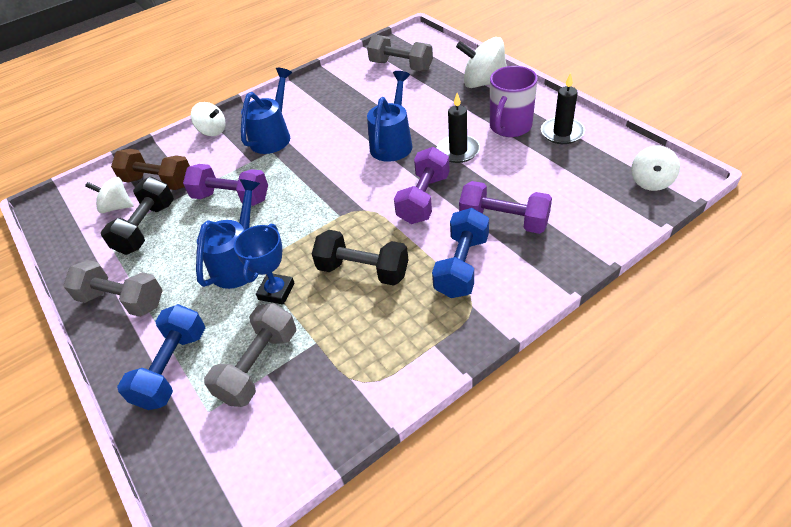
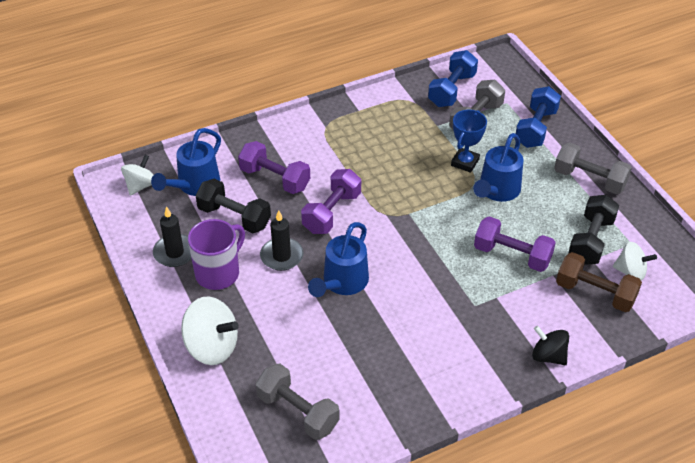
camera: 175 degrees left, 0 degrees up
white spinning top [191,102,226,136] -> black spinning top [532,326,569,365]
blue watering can [241,68,292,154] -> blue watering can moved to [151,128,221,196]
black dumbbell [312,230,409,286] -> black dumbbell moved to [195,179,271,233]
blue dumbbell [432,208,489,298] -> blue dumbbell moved to [428,50,478,107]

